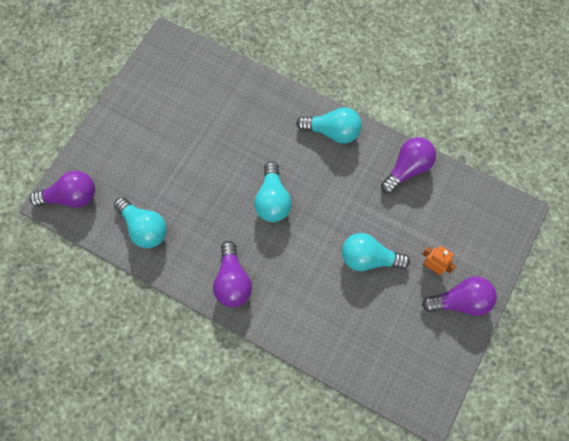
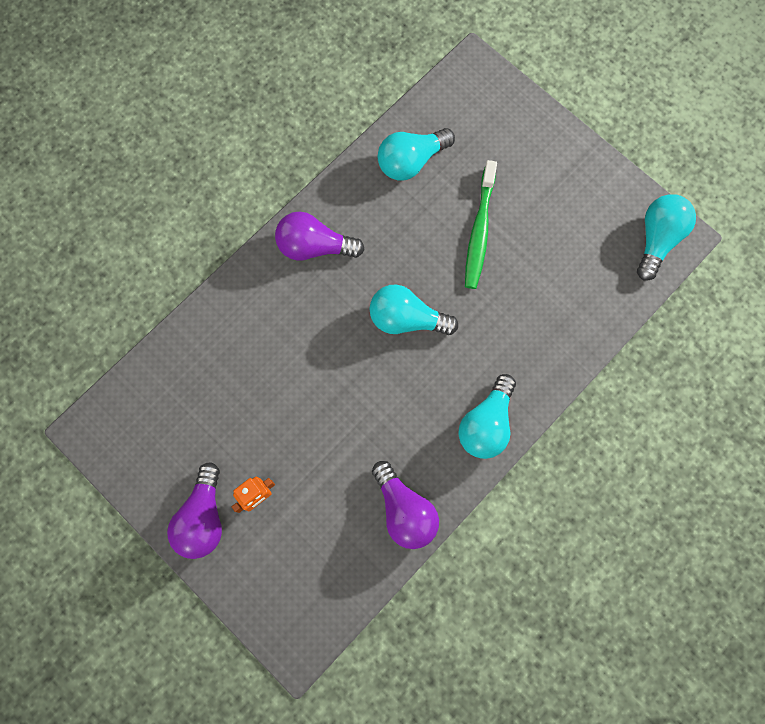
camera: 105 degrees right, 5 degrees up
purple light bulb [30,171,95,208] -> none
turquoise light bulb [342,233,410,271] -> turquoise light bulb moved to [637,194,696,281]
none -> green toothbrush [465,160,497,289]

